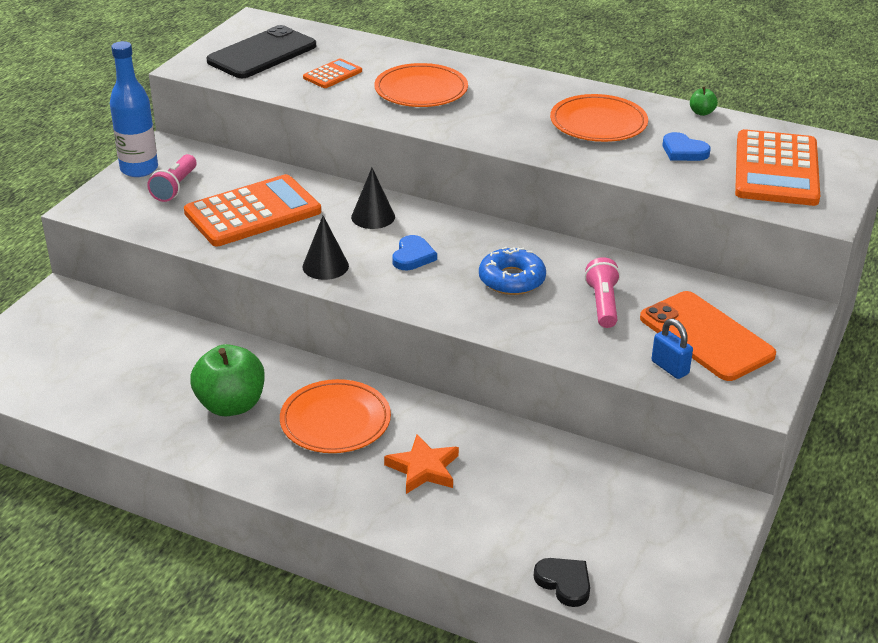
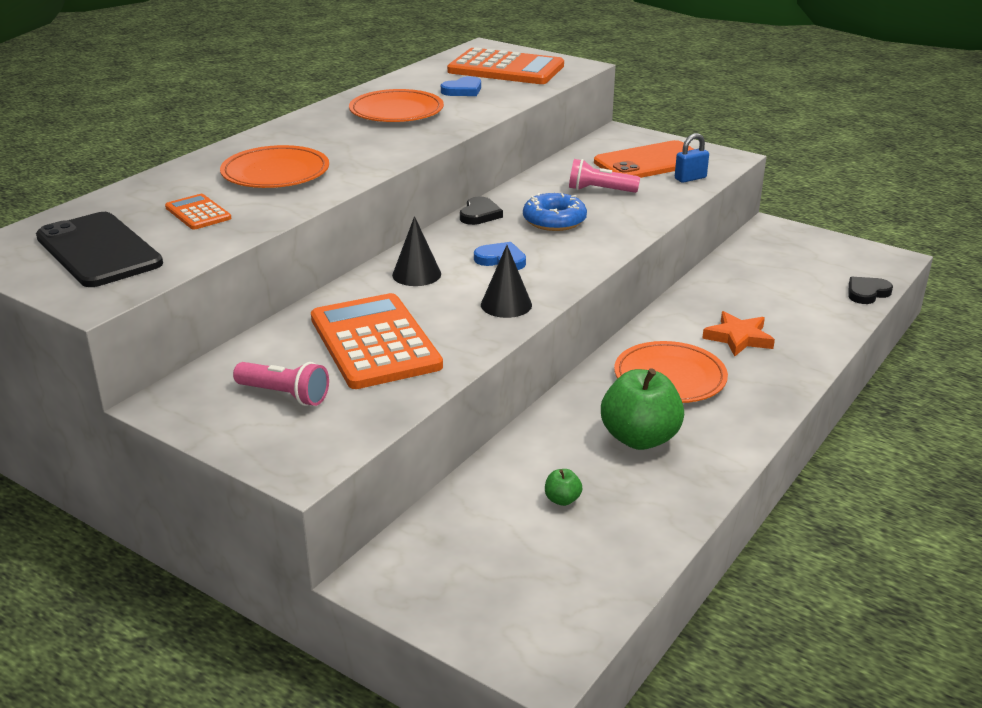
camera: 80 degrees left, 5 degrees down
blue bottle [110,41,158,177] -> none
green apple [690,87,718,116] -> green apple moved to [545,469,583,506]
none -> black heart [460,197,503,225]

